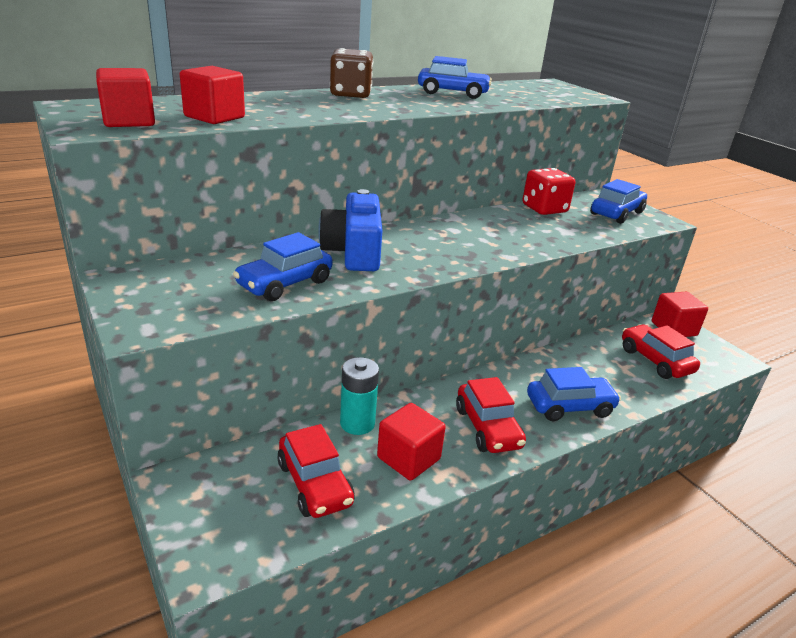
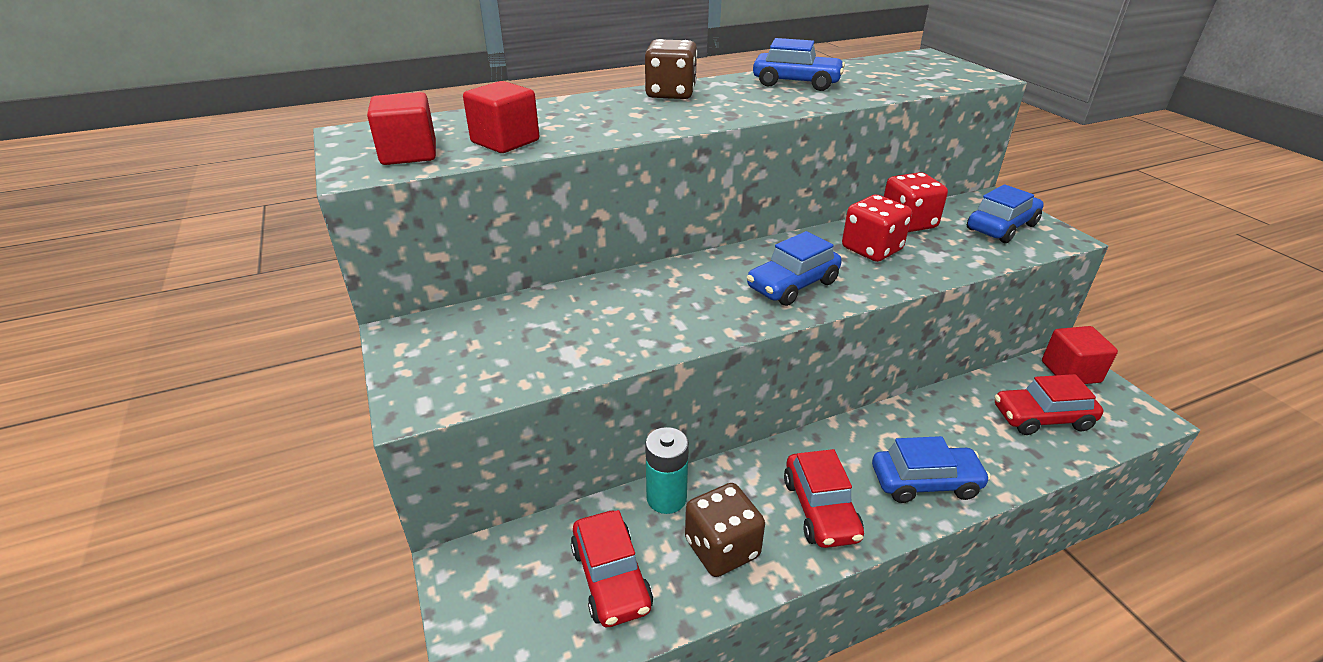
camera: 10 degrees right, 5 degrees up
blue car [233,232,332,301] -> blue car moved to [747,231,842,306]
blue camera [318,189,382,271] -> none
red cube [377,403,446,480] -> brown dice [685,483,765,577]
red car [622,324,700,379] -> red car turned 75 degrees counterclockwise [995,374,1103,435]
none -> red dice [842,195,912,262]

